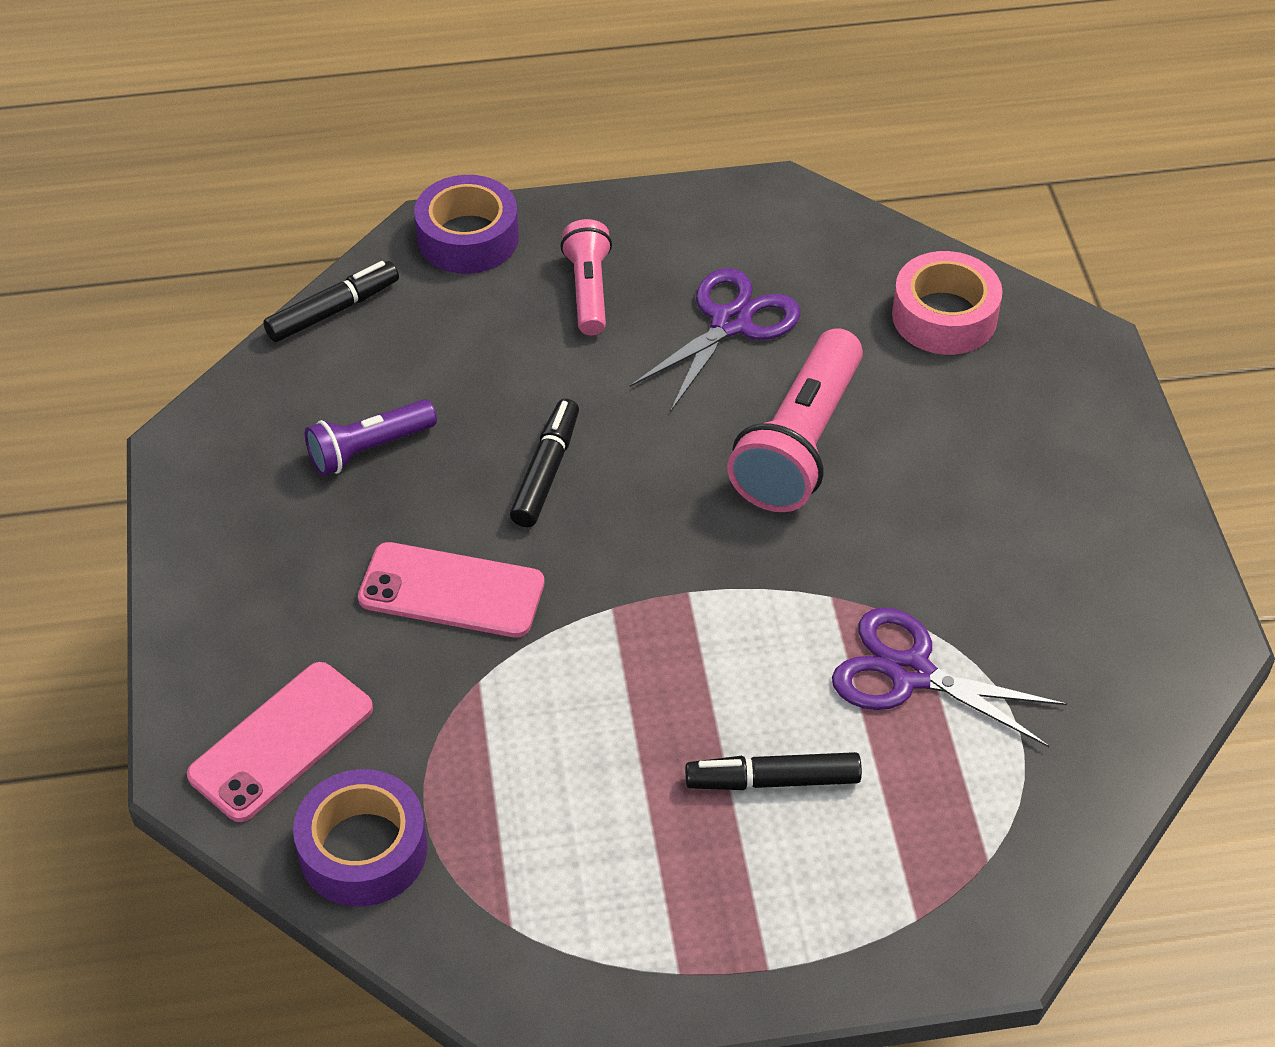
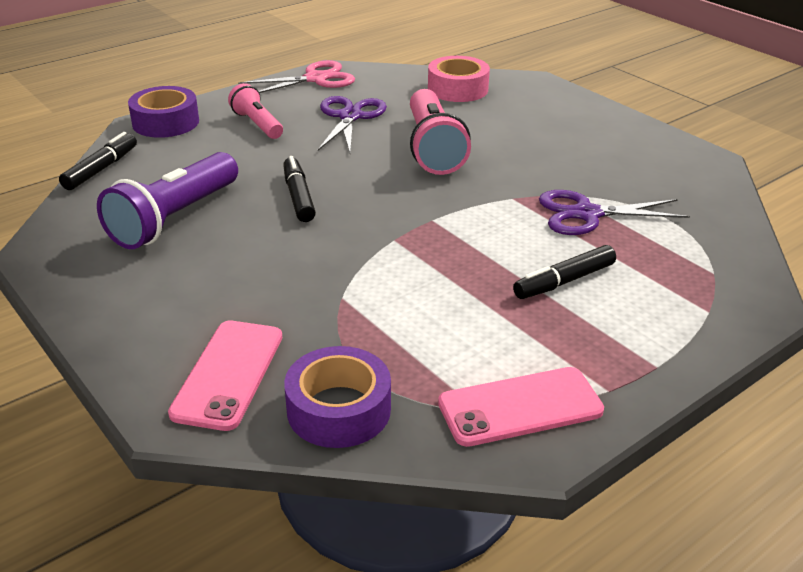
camera: 30 degrees left, 15 degrees down
purple flashlight [305,399,437,476] -> purple flashlight [97,152,238,249], size x1.69
pink phone [358,542,545,638] -> pink phone moved to [438,367,604,447]
none -> pink scissors [238,60,355,93]

